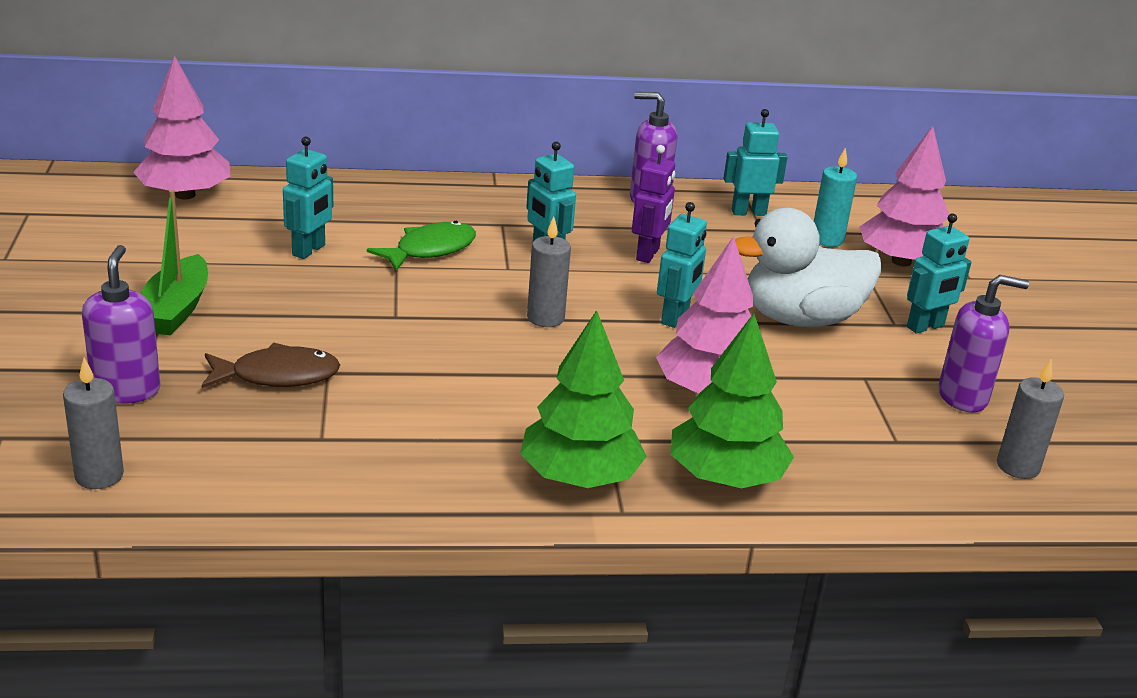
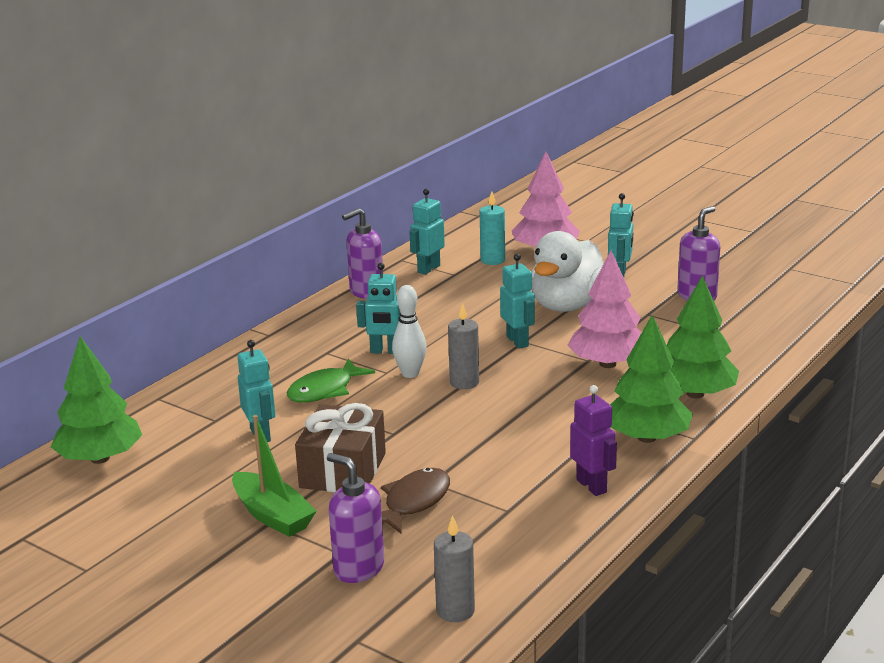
camera: 45 degrees left, 5 degrees down
pink tree [133,55,231,200] -> green tree [51,336,142,464]
green fish [367,221,476,271] -> green fish turned 135 degrees counterclockwise [287,359,375,402]
purple robot [632,145,675,263] -> purple robot moved to [570,385,617,496]
grey candle [997,358,1064,479] -> none
none -> brown gift [295,403,386,492]
none -> white bowling pin [392,285,427,378]

